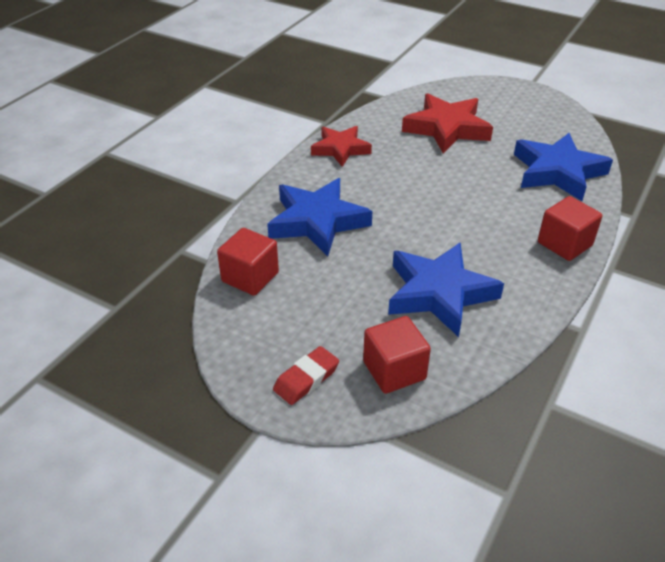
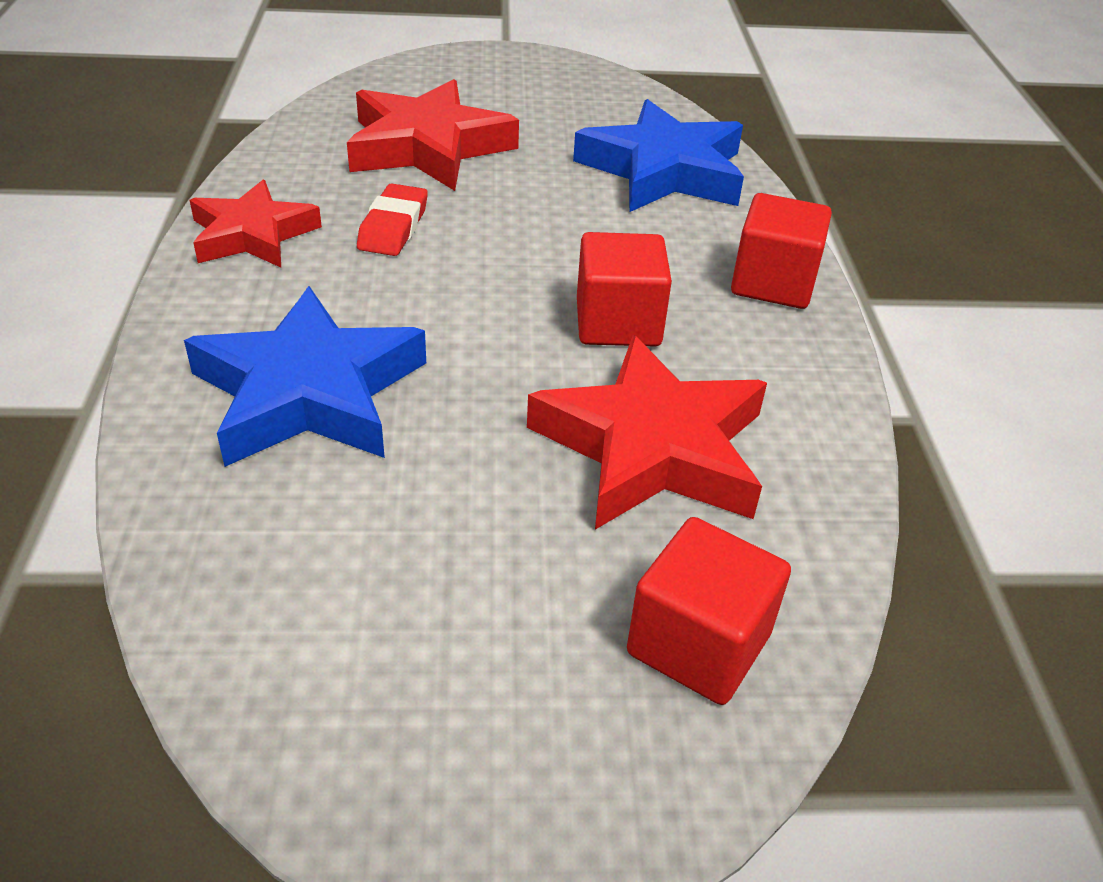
camera: 35 degrees left, 0 degrees up
red cube [217,228,279,296] -> red cube moved to [577,232,672,346]
red eraser [273,346,339,405] -> red eraser moved to [357,184,428,256]
blue star [388,243,504,337] -> red star [527,335,767,530]

